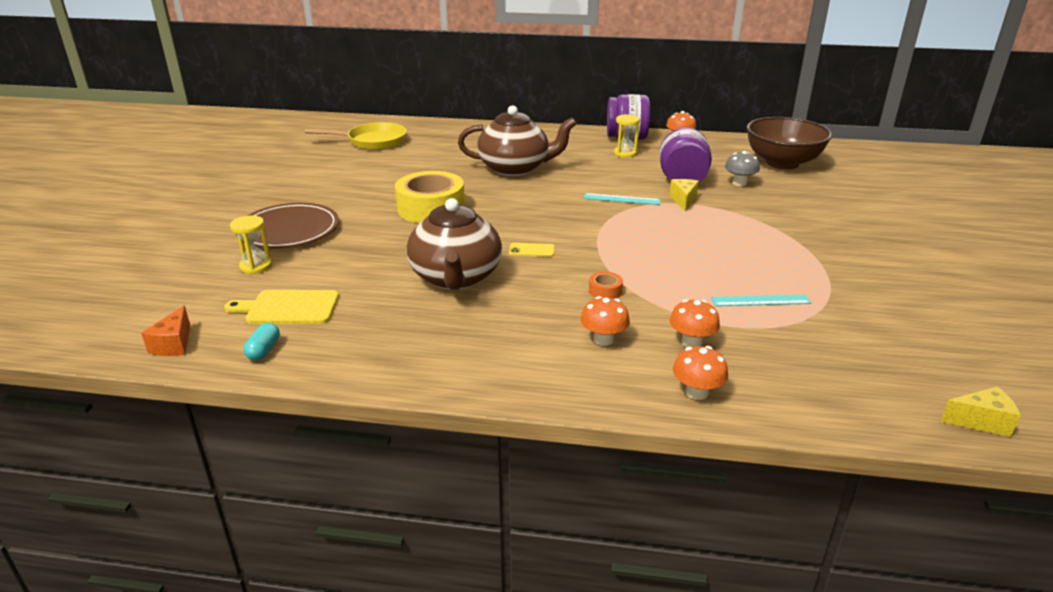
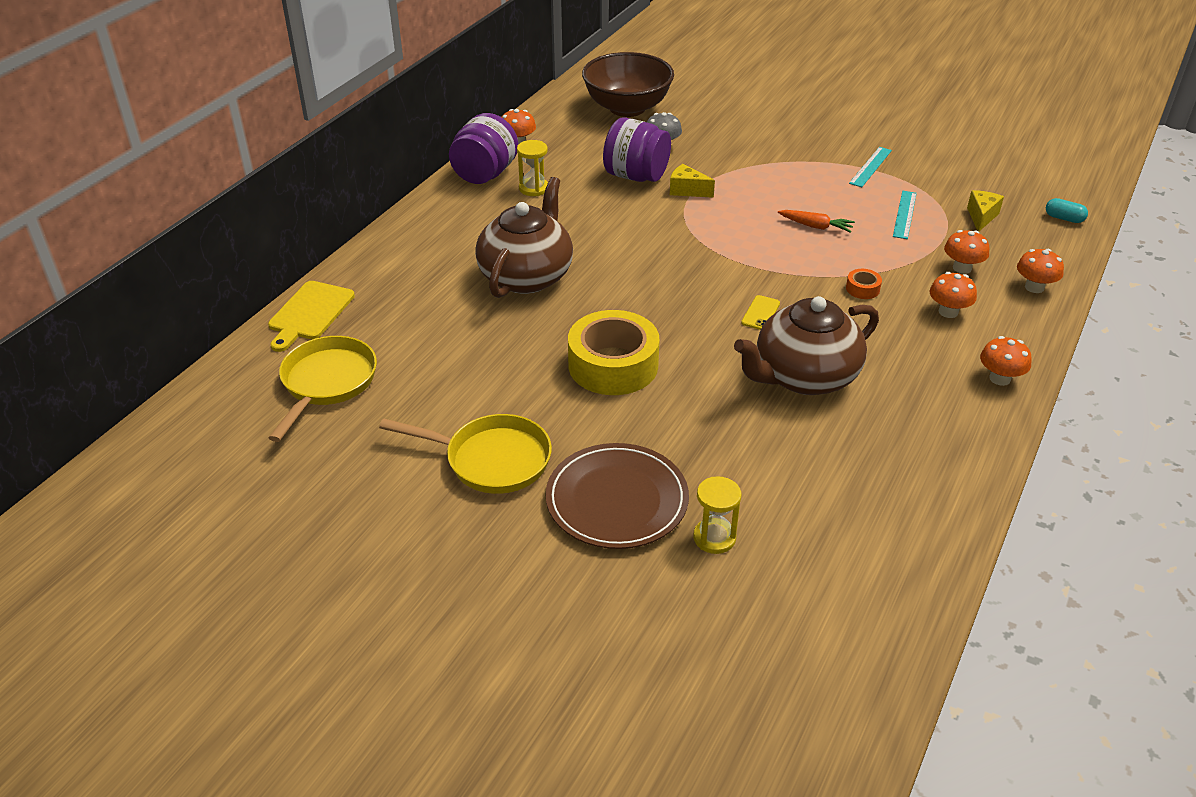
camera: 70 degrees left, 10 degrees up
orange cheese [141,306,190,356] -> none
yellow cutting board [224,290,339,324] -> yellow cutting board moved to [268,281,355,352]
turquoise capsule [244,323,280,361] -> turquoise capsule moved to [1046,198,1088,223]
brown teapot [407,198,502,290] -> brown teapot turned 135 degrees clockwise [734,296,879,395]
turquoise ruler [583,193,660,205] -> turquoise ruler moved to [849,147,892,187]
yellow cheese [940,387,1021,437] -> yellow cheese moved to [967,190,1004,231]
none -> yellow pan [379,414,552,494]
none -> orange carrot [778,210,855,233]
none -> orange mushroom [980,336,1032,386]

